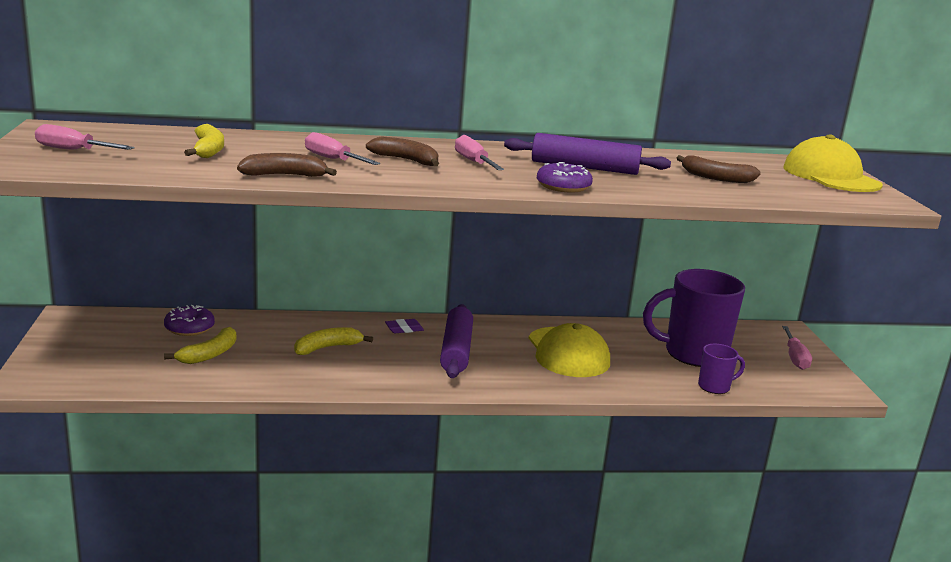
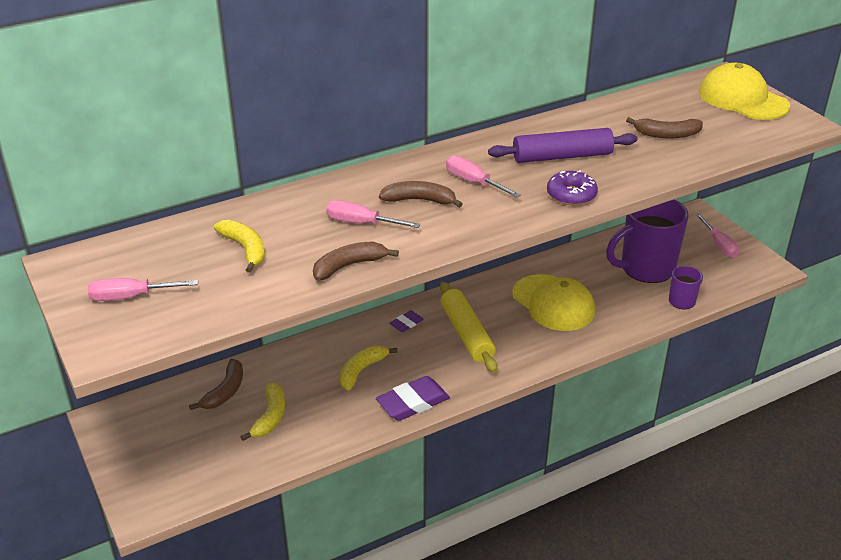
camera: 20 degrees left, 15 degrees up
purple donut [164,305,215,336] -> brown banana [189,359,243,410]
purple rolling pin [440,304,473,378] -> yellow rolling pin [440,282,497,373]
none -> purple eraser [376,376,450,421]

